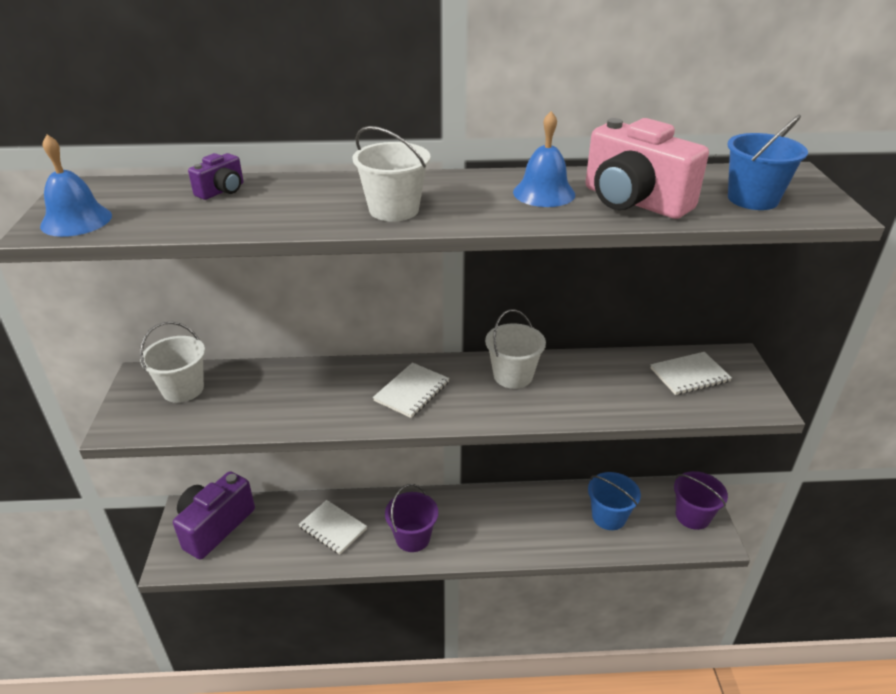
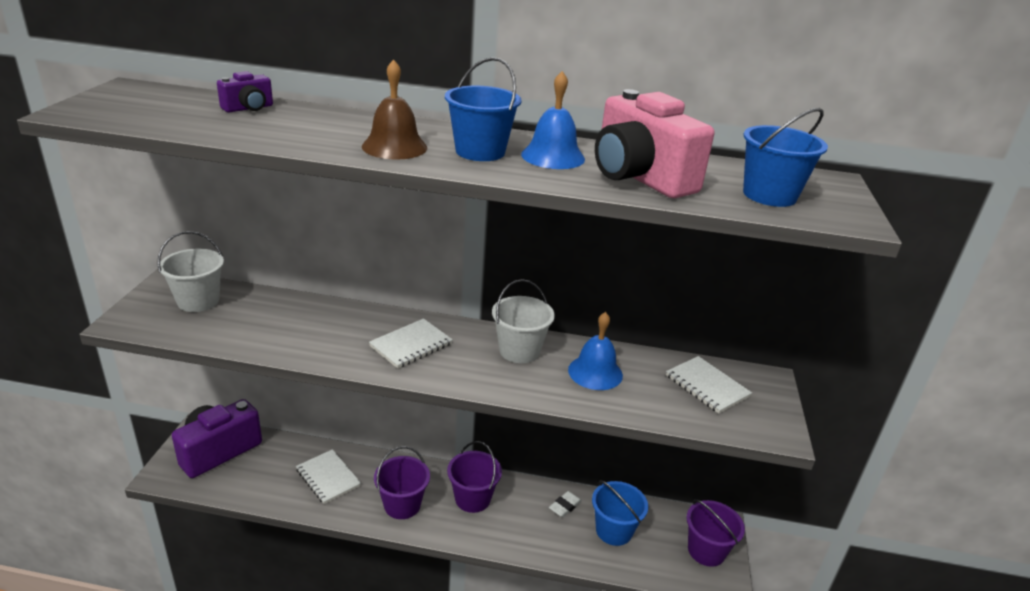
camera: 10 degrees right, 5 degrees down
blue bell [40,135,112,237] -> blue bell moved to [568,312,623,390]
white bucket [352,126,431,222] -> brown bell [362,59,427,160]
white notebook [651,352,732,395] -> white notebook turned 60 degrees clockwise [666,356,752,414]
none -> blue bucket [445,57,522,161]
none -> purple bucket [447,441,502,513]
none -> white eraser [549,491,582,517]

